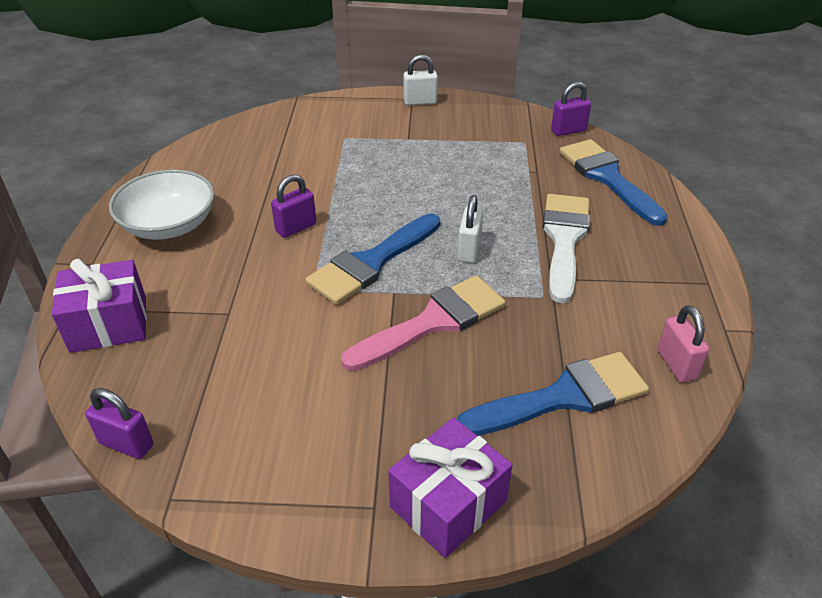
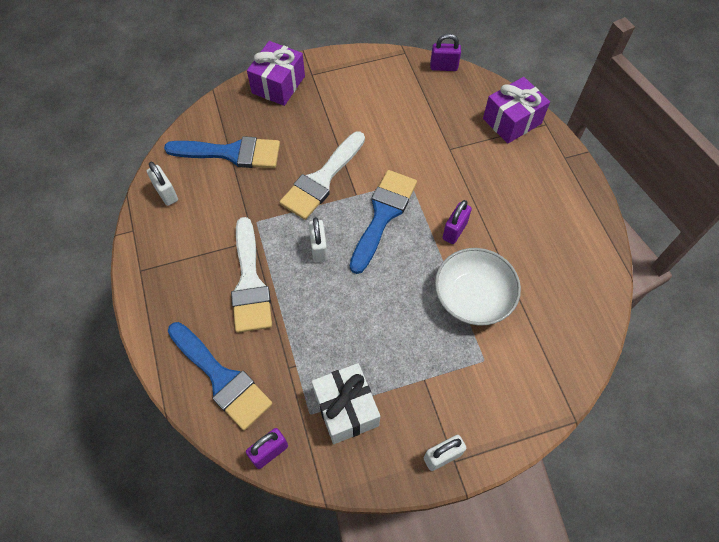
camera: 160 degrees right, 20 degrees up
white bowl [109,169,214,240] -> white bowl moved to [435,248,521,326]
pink brush [341,275,506,371] -> white brush [280,131,365,220]
blue brush [457,352,649,436] -> blue brush turned 135 degrees counterclockwise [164,136,280,168]
pink padlock [657,305,709,382] -> white padlock [147,162,178,206]
none -> white gift [311,363,380,444]

